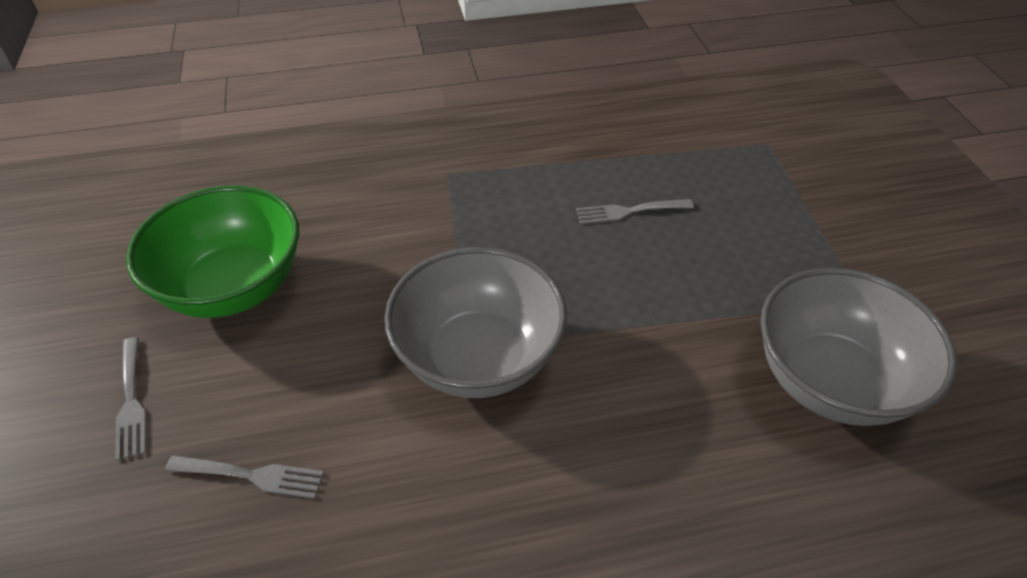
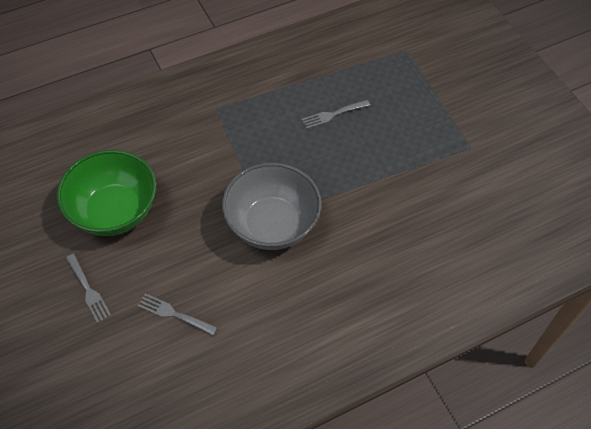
camera: 15 degrees left, 10 degrees up
grey fork [165,455,324,499] -> grey fork turned 150 degrees counterclockwise [138,293,217,335]
grey bowl [760,268,957,426] -> none

